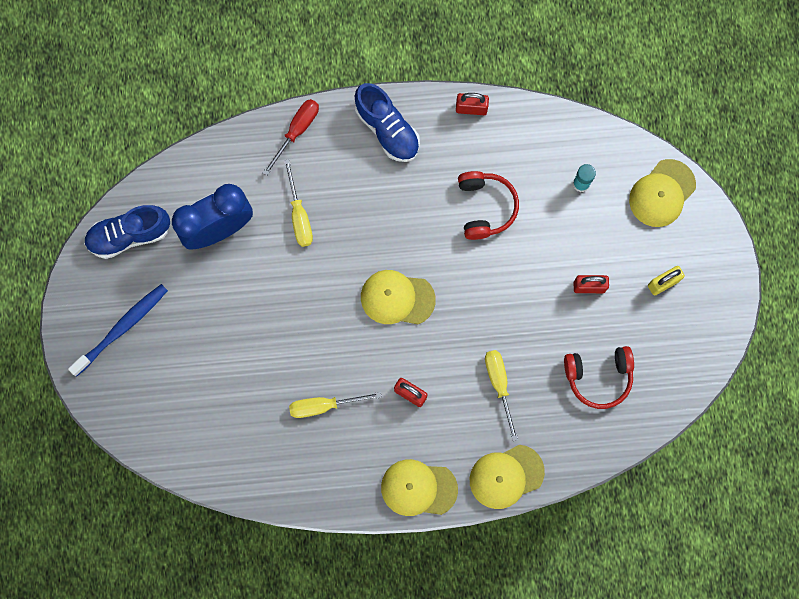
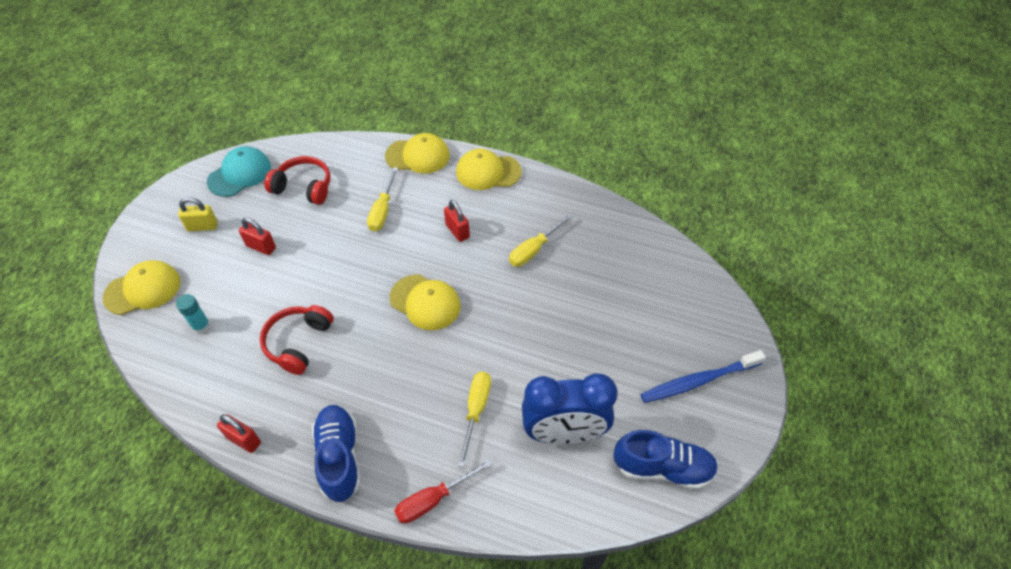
camera: 155 degrees left, 25 degrees down
yellow screwdriver [289,392,382,418] -> yellow screwdriver turned 120 degrees clockwise [509,213,573,267]
yellow cap [381,459,458,516] -> yellow cap turned 150 degrees clockwise [456,149,522,190]
none -> turquoise cap [207,146,271,197]

